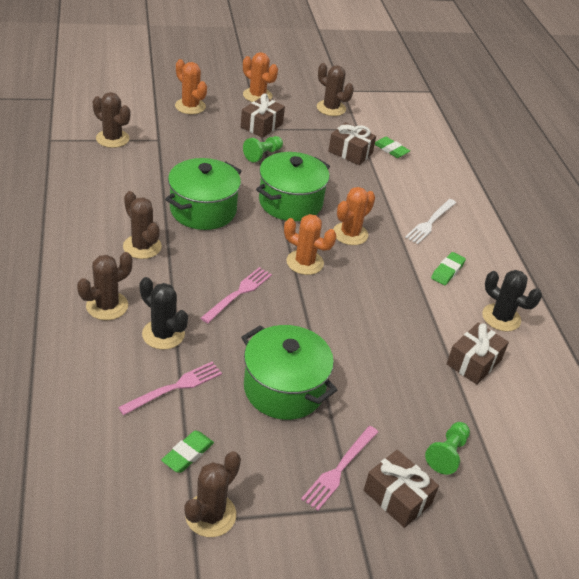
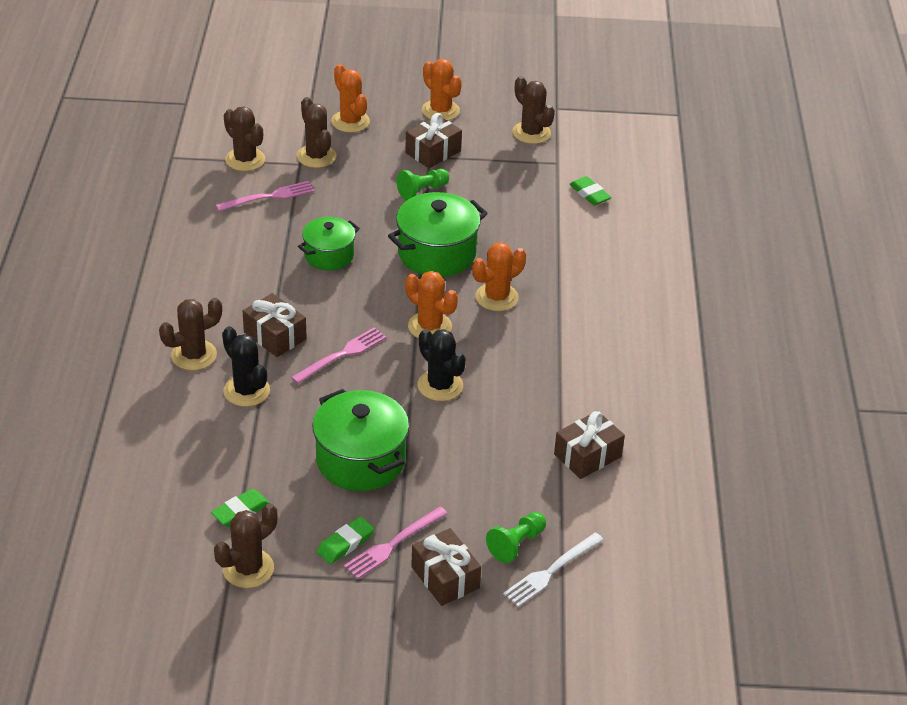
camera: 15 degrees right, 0 degrees up
pink fork [118,362,222,415] -> pink fork moved to [215,181,315,211]
brown cactus [123,191,162,259] -> brown cactus moved to [297,97,336,168]
green pot [165,158,241,230] -> green pot [298,217,360,271], size x0.63
brown gift [328,122,376,165] -> brown gift moved to [243,293,307,357]
white fork [405,199,456,244] -> white fork moved to [503,532,604,607]
green eraser [431,252,466,285] -> green eraser moved to [317,517,374,564]
black cactus [482,270,542,332] -> black cactus moved to [417,329,466,401]

